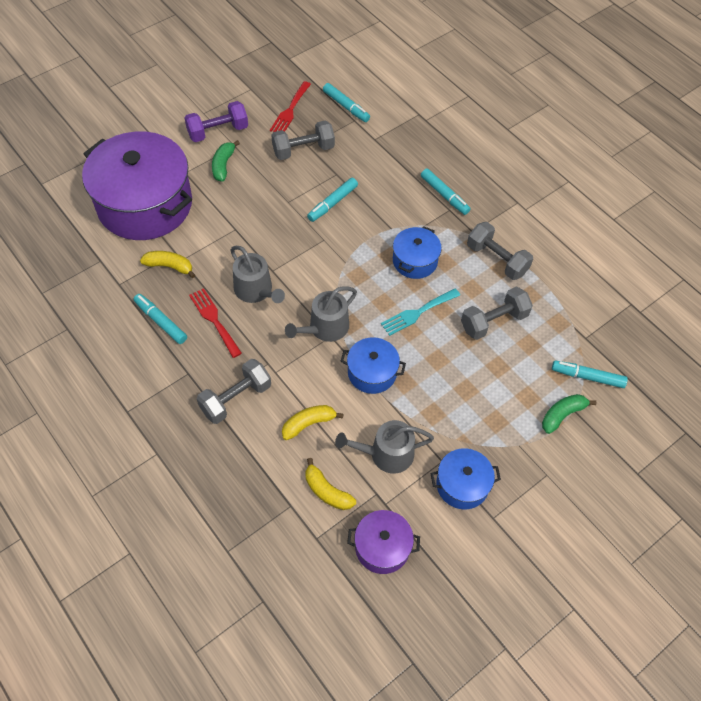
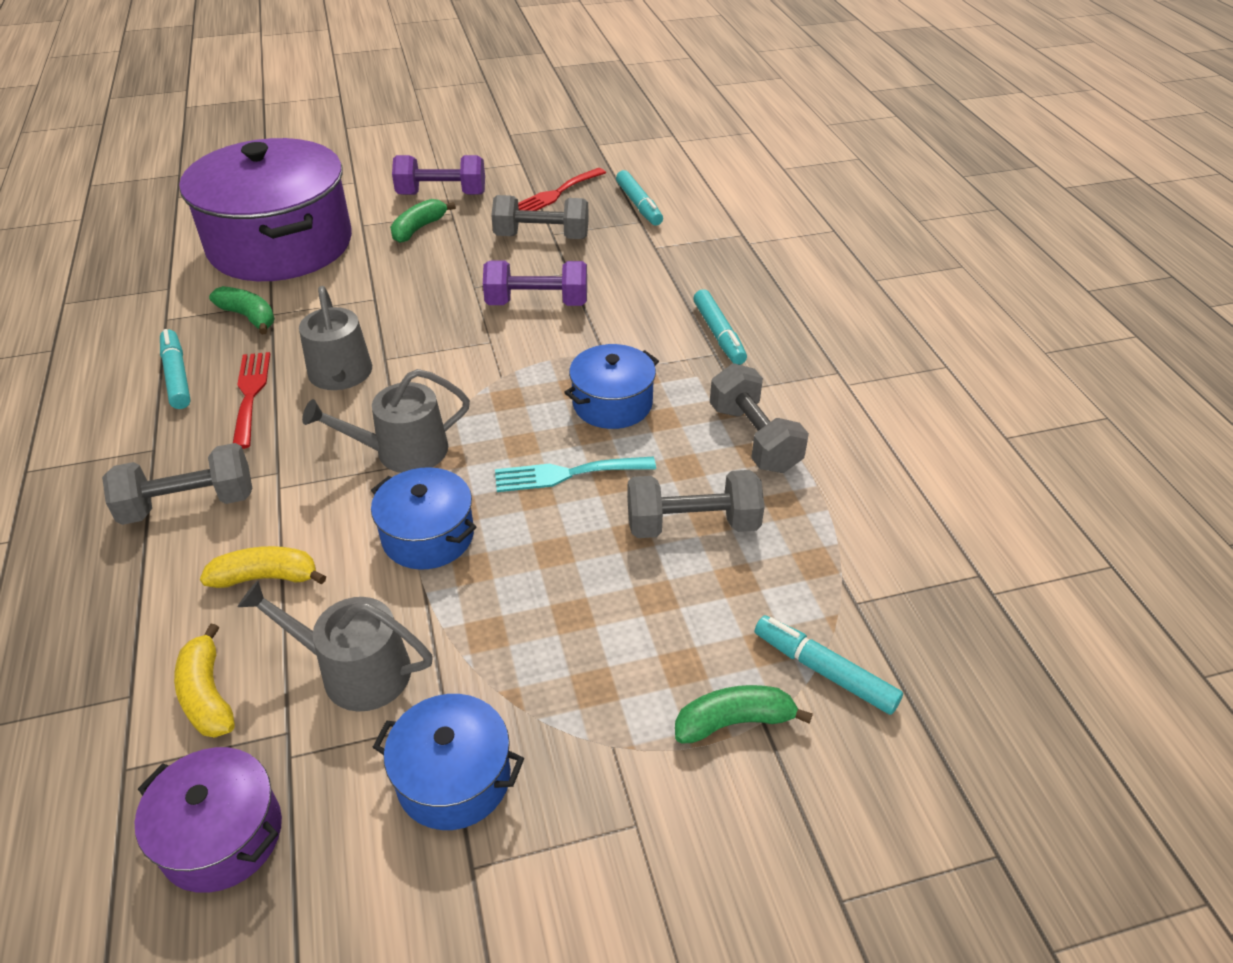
camera: 25 degrees right, 15 degrees down
yellow banana [140,251,195,278] -> green banana [209,286,275,335]
turquoise marker [307,178,358,222] -> purple dumbbell [483,260,587,306]

